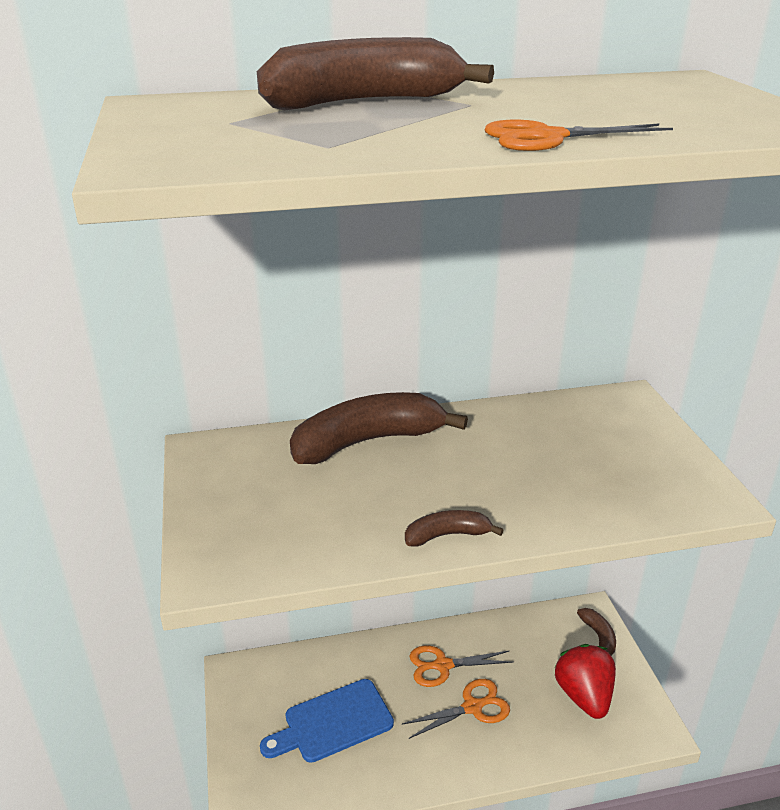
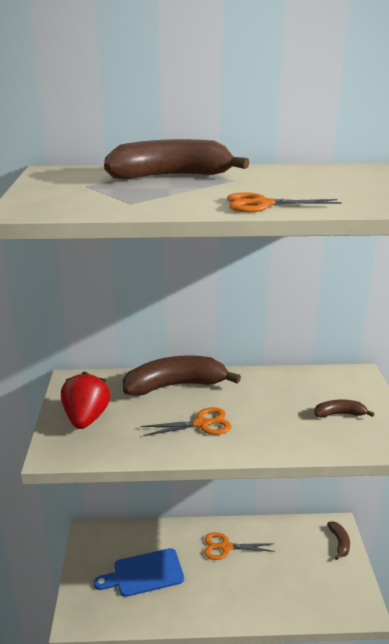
camera: 10 degrees right, 5 degrees down
orange scissors [402,679,510,739] -> orange scissors moved to [141,407,231,436]
brown banana [405,510,504,547] -> brown banana moved to [314,399,374,418]
red strawberry [555,644,616,719] -> red strawberry moved to [61,372,110,429]

